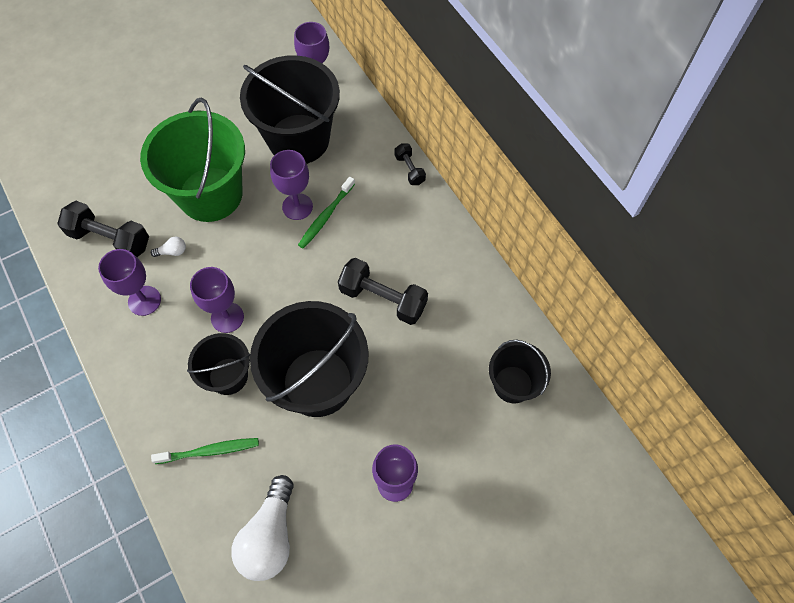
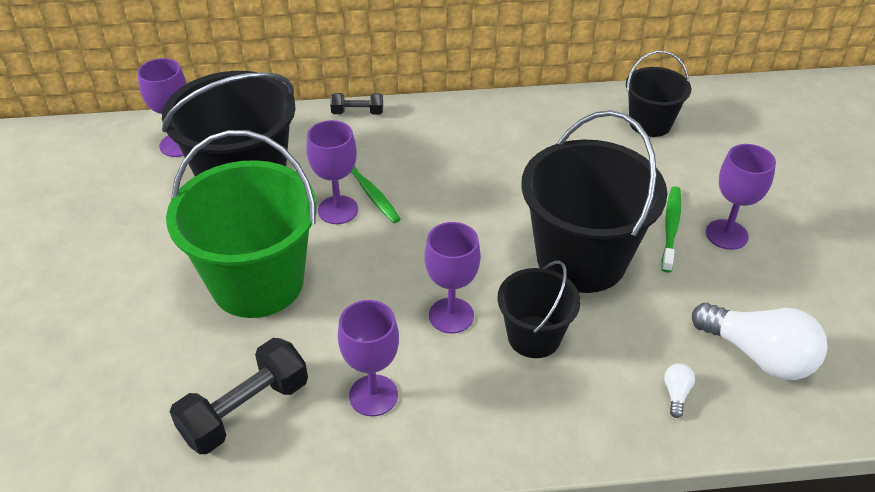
camera: 65 degrees left, 20 degrees down
white light bulb [151,237,186,257] -> white light bulb moved to [664,363,695,418]
green toothbrush [151,438,259,464] -> green toothbrush moved to [661,186,681,273]
black dumbbell [338,258,428,325] -> none

